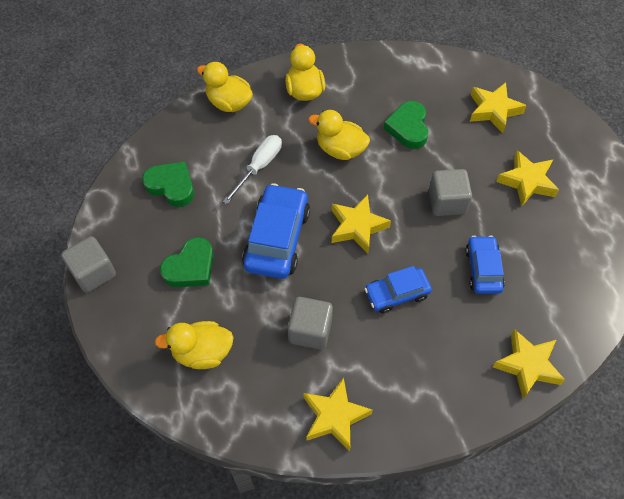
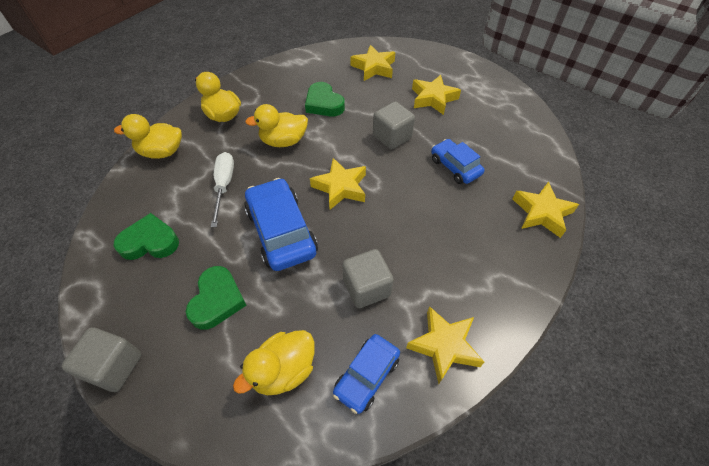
camera: 35 degrees left, 5 degrees down
blue car [364,266,432,314] -> blue car moved to [333,334,400,414]

